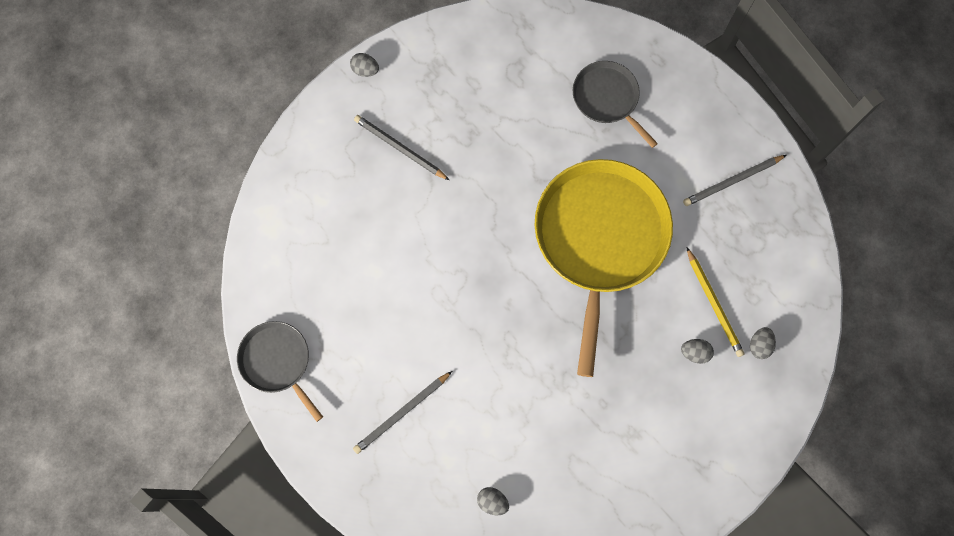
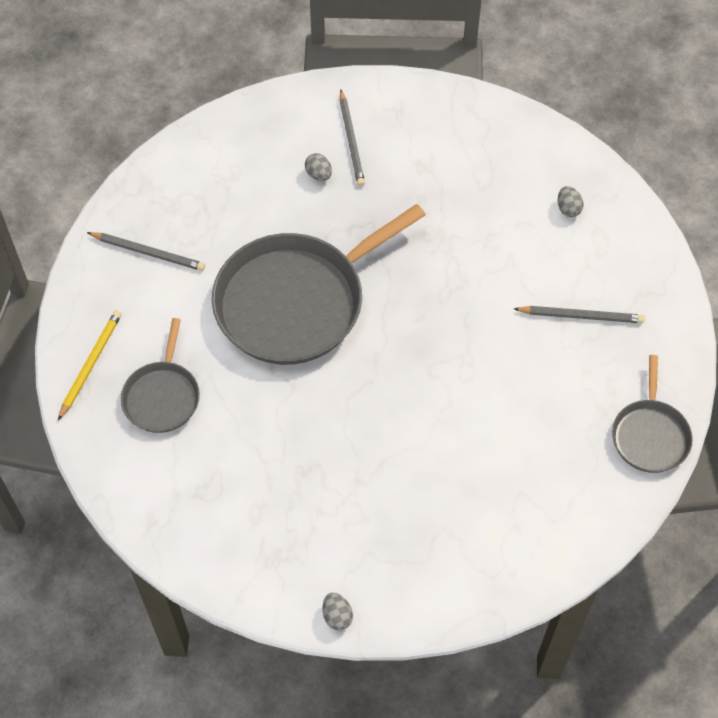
camera: 135 degrees left, 15 degrees down
grey pencil [354,115,449,180] -> grey pencil moved to [340,90,365,187]
yellow pan [535,159,673,377] -> grey pan [212,204,426,365]
yellow pencil [686,247,745,357] -> yellow pencil moved to [58,310,122,421]
grey egg [750,327,776,359] -> none

